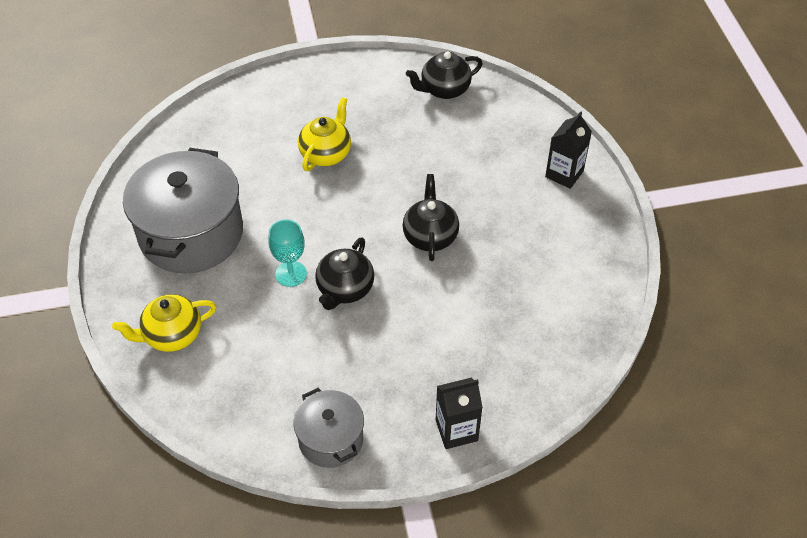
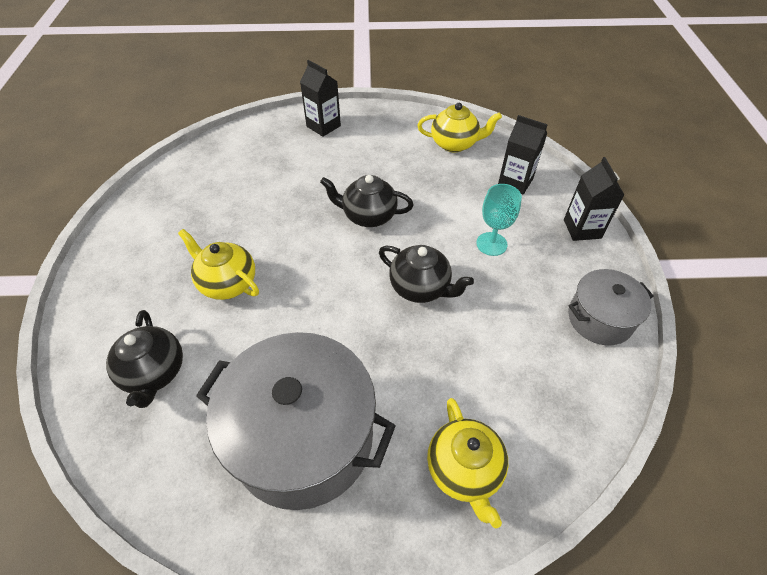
camera: 80 degrees left, 0 degrees up
turquoise goblet [268,220,307,287] -> turquoise goblet moved to [476,184,522,256]
black teapot [406,52,483,99] -> black teapot moved to [106,310,183,408]
none -> yellow teapot [417,103,502,152]
none -> black carton [498,115,548,194]

